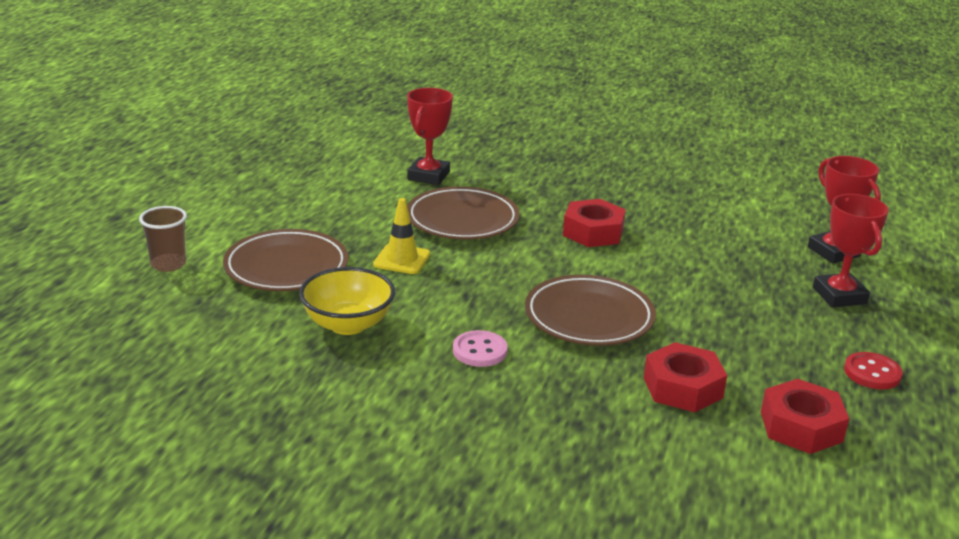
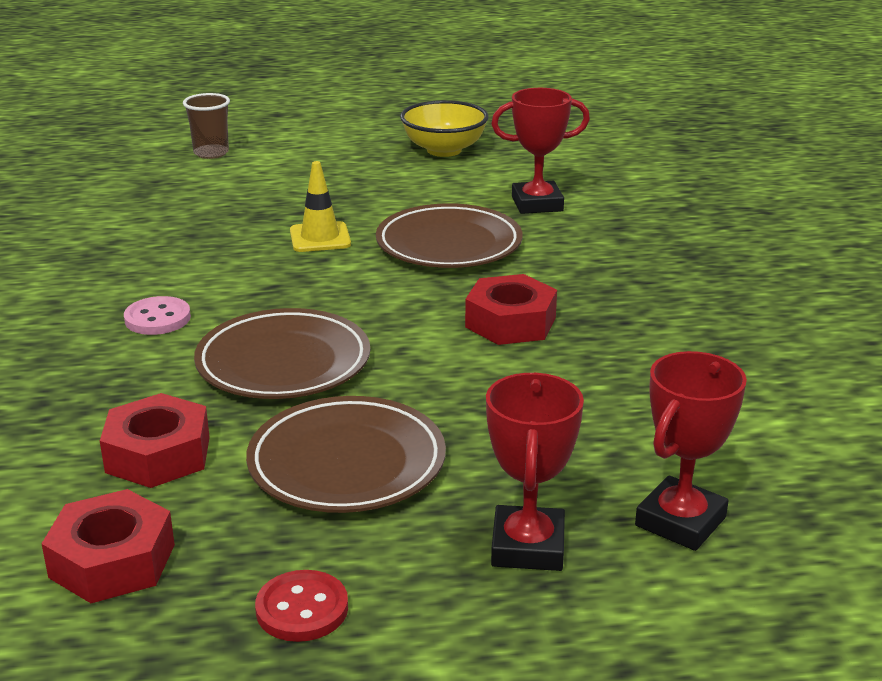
camera: 65 degrees right, 0 degrees up
brown plate [223,229,348,291] -> brown plate moved to [246,396,446,513]
yellow bowl [299,267,395,335] -> yellow bowl moved to [400,100,488,157]
red trophy [813,194,889,307] -> red trophy turned 45 degrees counterclockwise [486,373,584,571]

